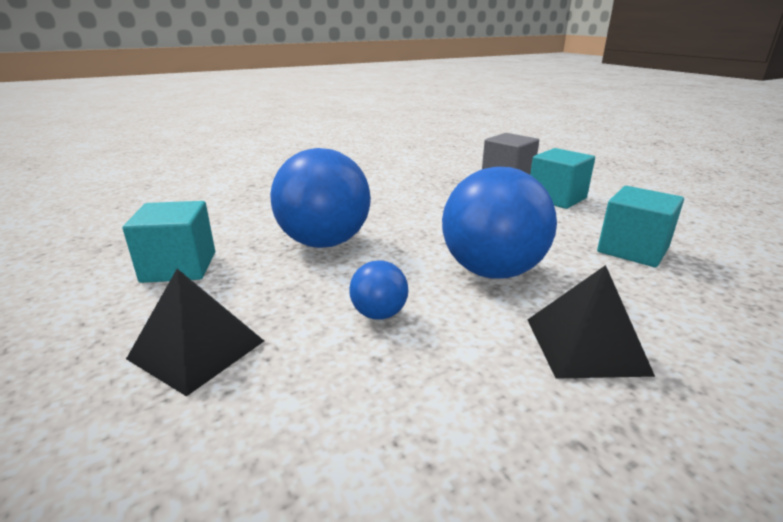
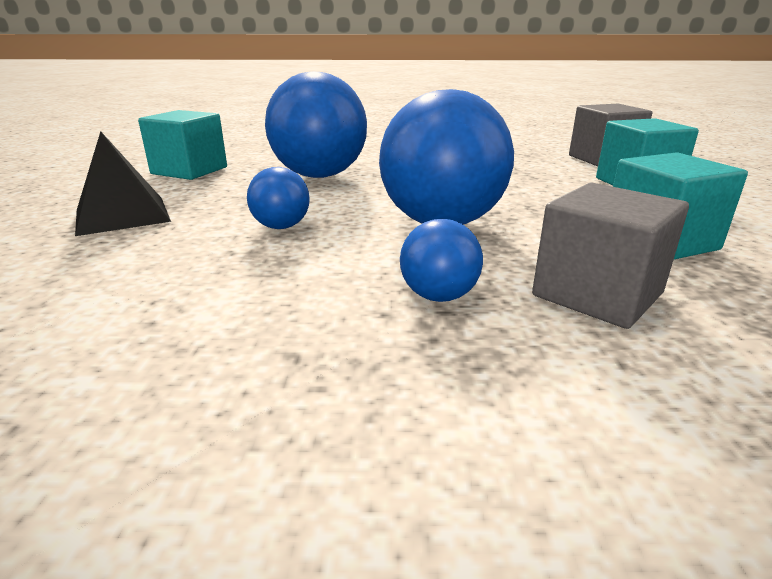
camera: 30 degrees right, 0 degrees up
black pyramid [528,265,655,379] -> blue ball [400,219,483,302]
none -> grey cube [532,182,689,329]

